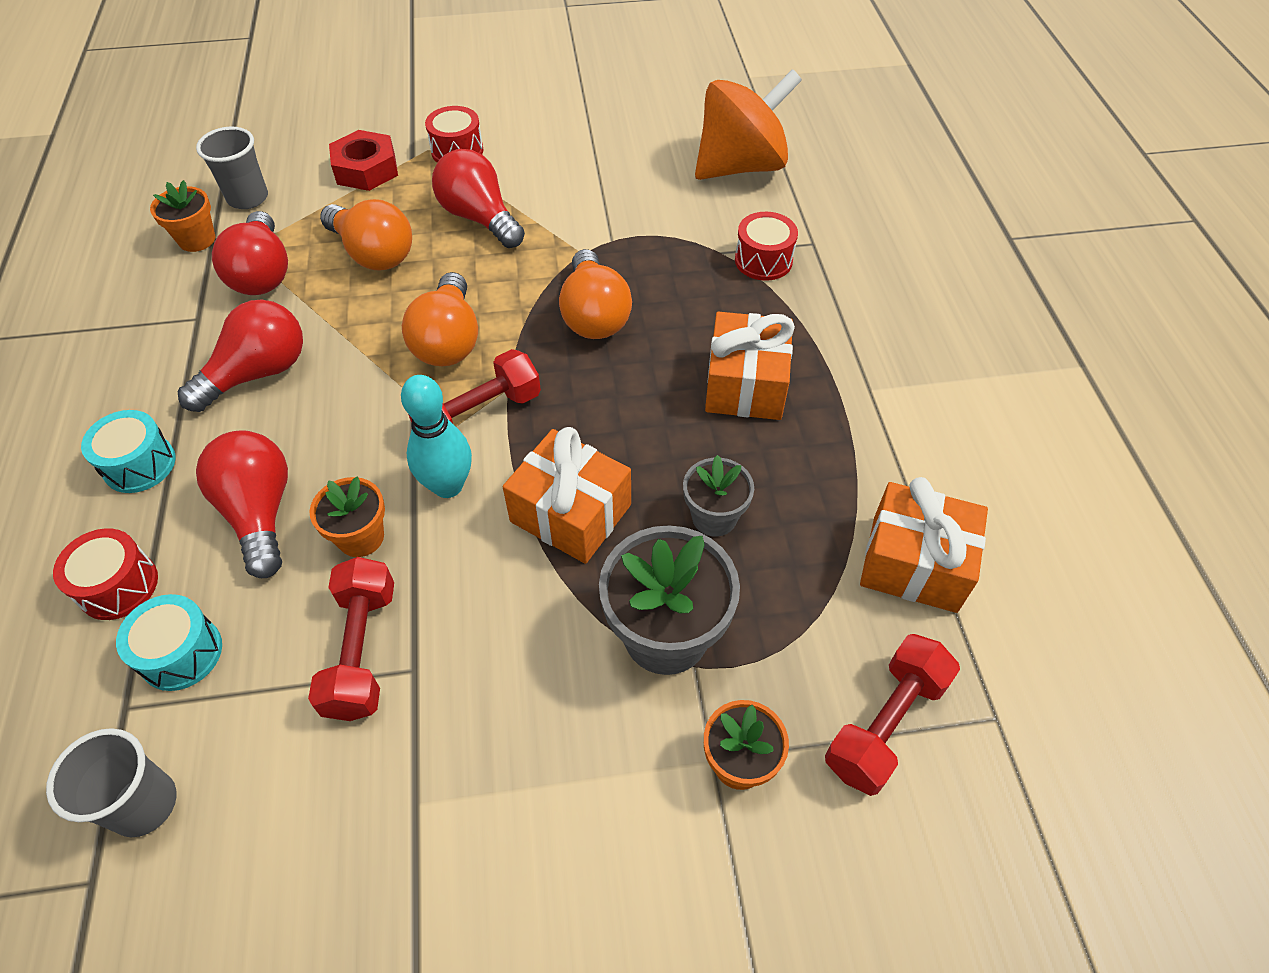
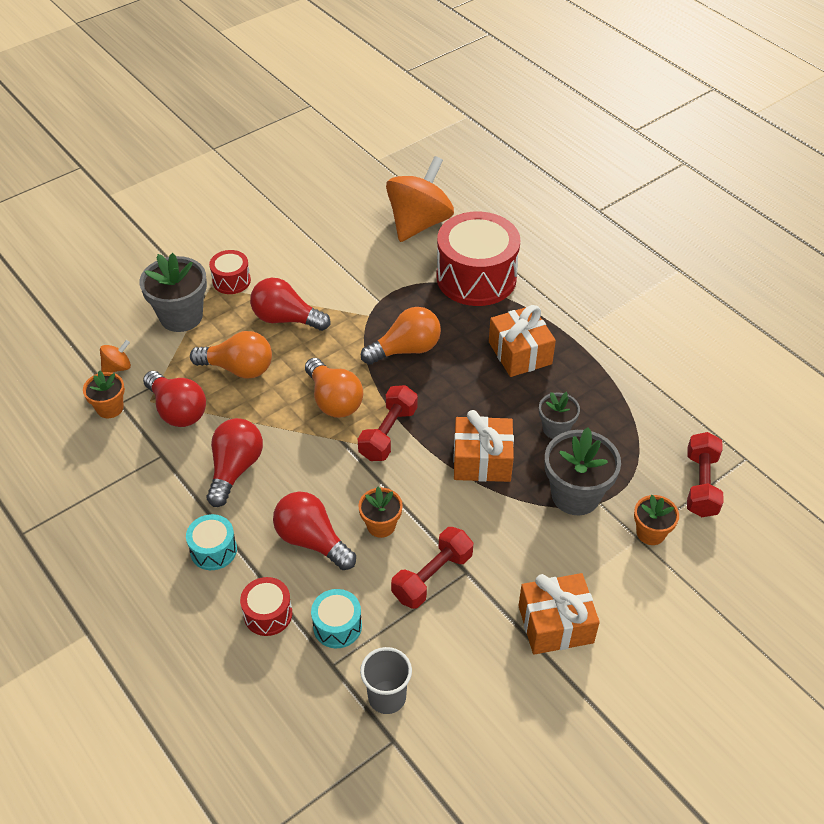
camera: 30 degrees left, 5 degrees down
grey cup [196,127,268,209] -> orange spinning top [100,340,131,373]
red dumbbell [308,557,394,721] -> red dumbbell turned 75 degrees clockwise [391,527,473,609]
red nut [329,130,398,191] -> grey flower pot [139,253,207,332]
turquoise bowling pin [401,375,472,498] -> none
orange light bulb [559,249,632,339] -> orange light bulb turned 75 degrees counterclockwise [361,307,441,365]
red drum [735,212,798,281] -> red drum [436,211,520,306], size x2.12
orange gift [860,477,988,613] -> orange gift moved to [518,573,600,655]

